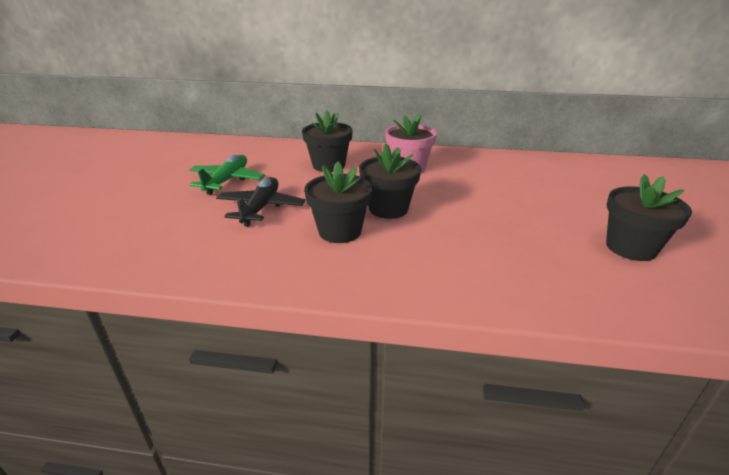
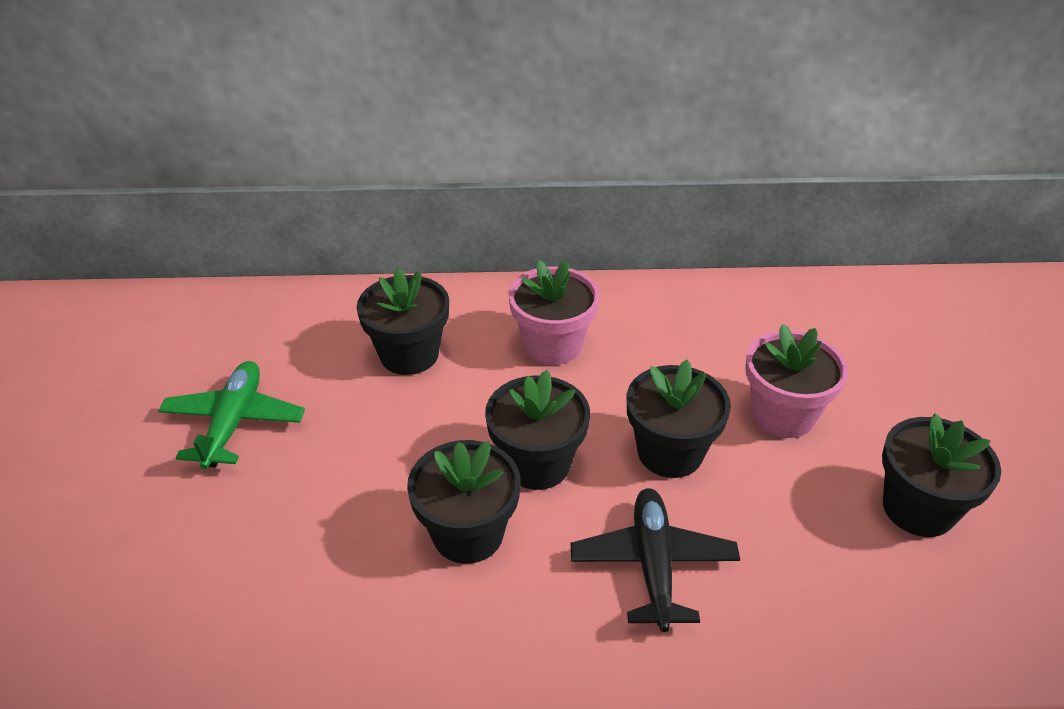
camera: 10 degrees left, 10 degrees up
black plane [216,177,305,227] -> black plane moved to [571,488,740,632]
none -> black flower pot [627,360,731,478]
none -> pink flower pot [745,324,848,438]

